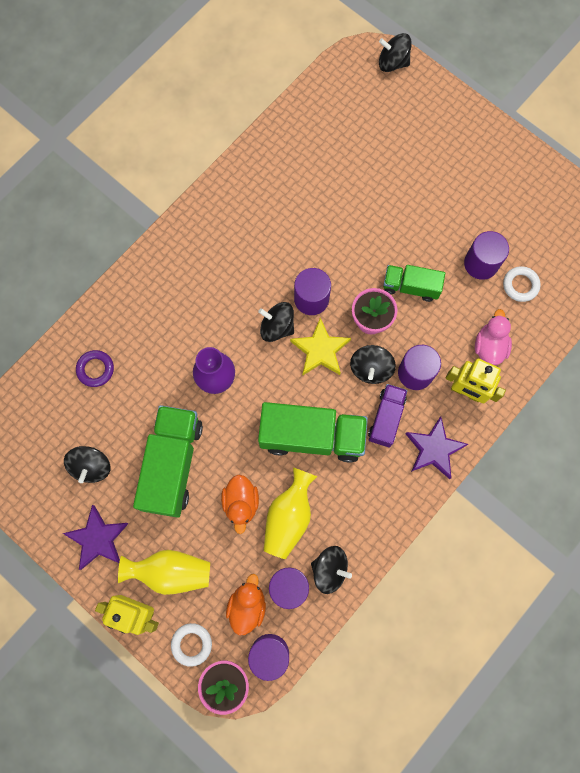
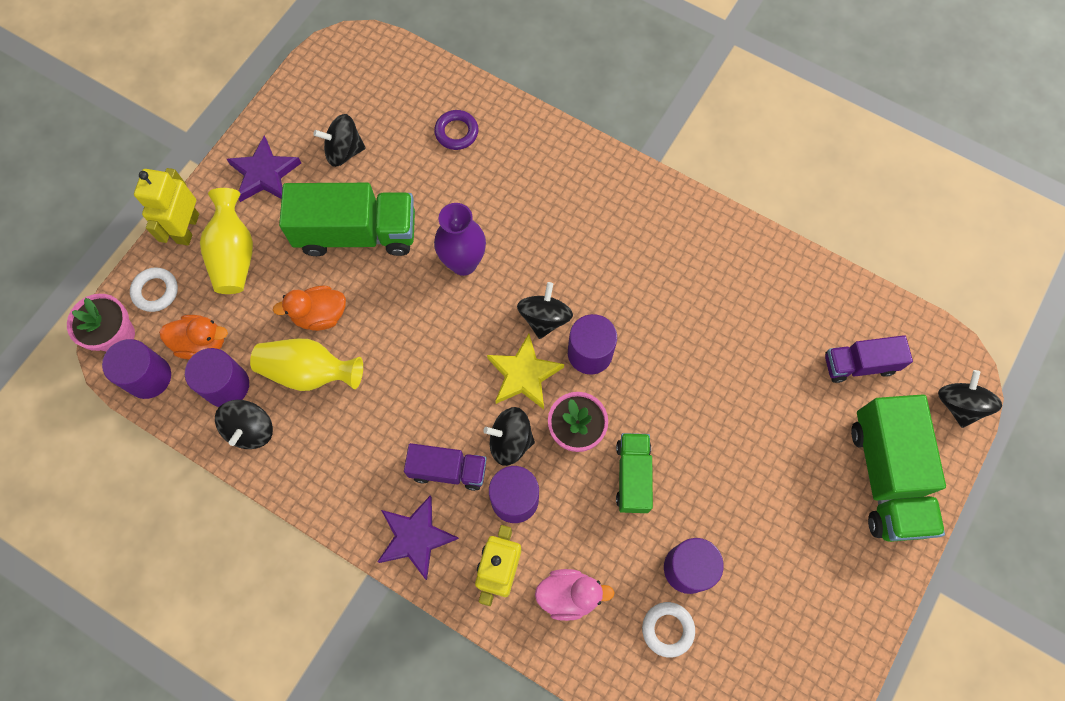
camera: 80 degrees right, 5 degrees down
green truck [258,402,368,463] -> green truck moved to [851,394,946,542]
none -> purple truck [825,335,913,383]

